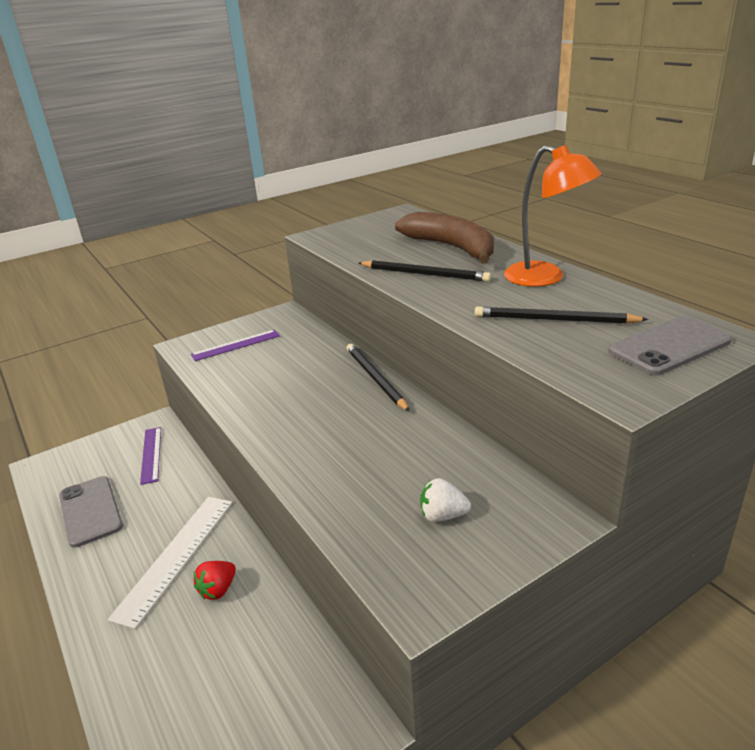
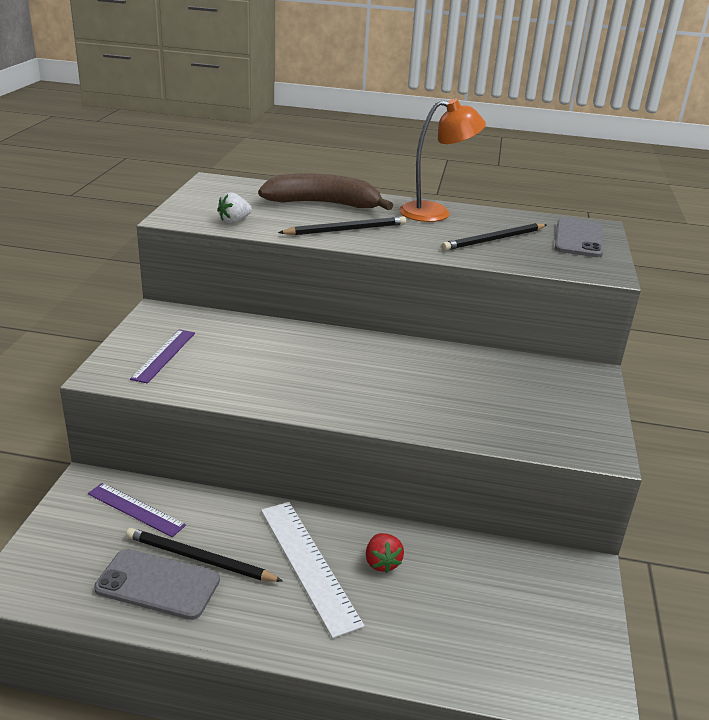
camera: 50 degrees left, 0 degrees up
black pencil [347,344,410,412] -> black pencil moved to [126,528,283,582]
white strawberry [420,478,471,522] -> white strawberry moved to [217,192,252,224]

